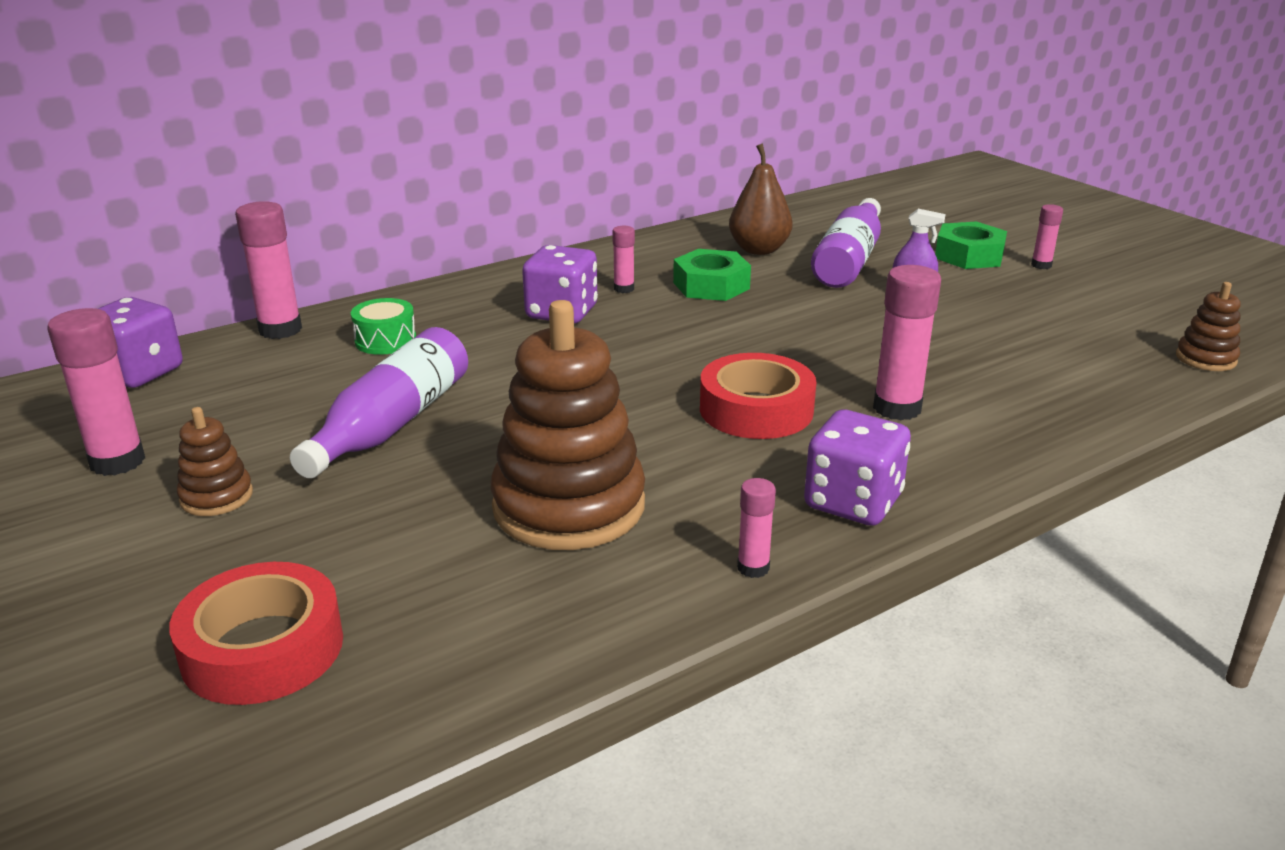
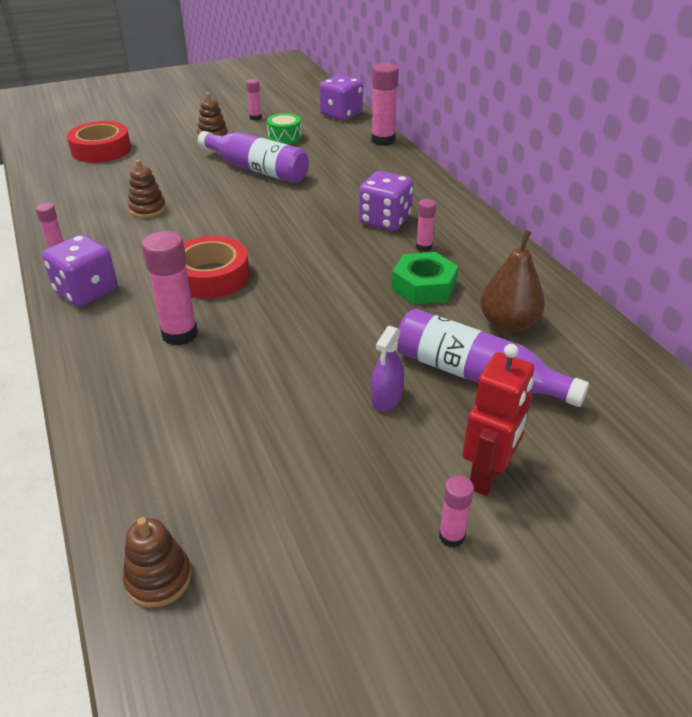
camera: 100 degrees right, 10 degrees up
pink glue stick [47,308,145,476] -> pink glue stick [246,79,262,120], size x0.54
green drum [351,298,416,355] -> green drum moved to [267,113,302,145]
brown stacking toy [491,300,645,550] -> brown stacking toy [128,160,166,218], size x0.47
green nut [935,221,1007,269] -> red robot [462,344,534,496]

